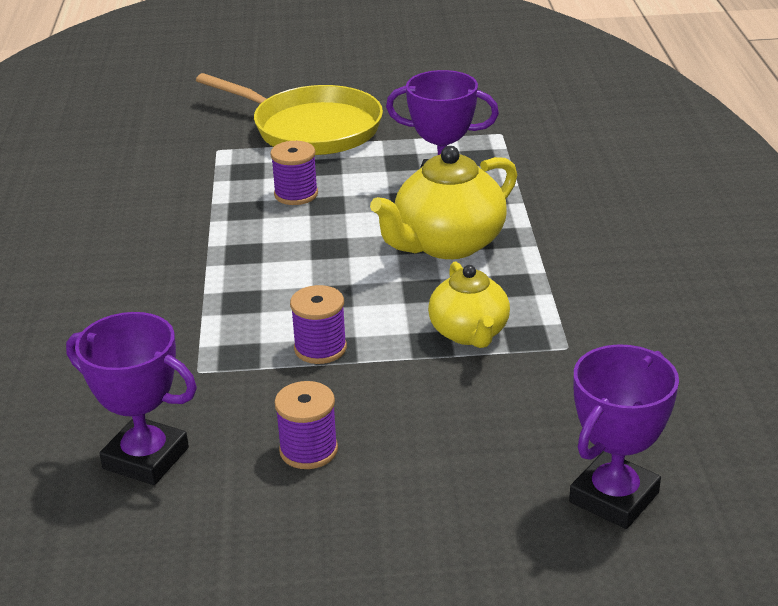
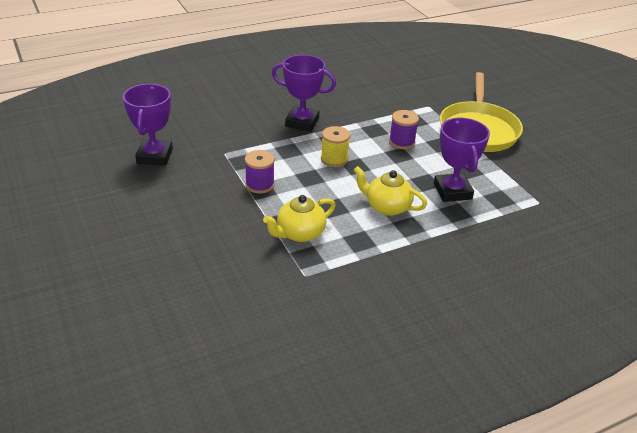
camera: 65 degrees right, 5 degrees up
purple spool [274,381,338,469] -> none
yellow teapot [370,146,517,259] -> yellow teapot [354,166,427,216], size x0.66
purple trophy [569,344,679,529] -> purple trophy moved to [272,55,336,132]
none -> yellow spool [321,126,350,167]

